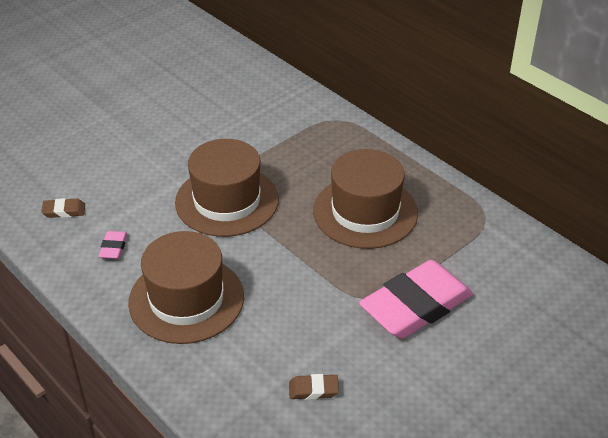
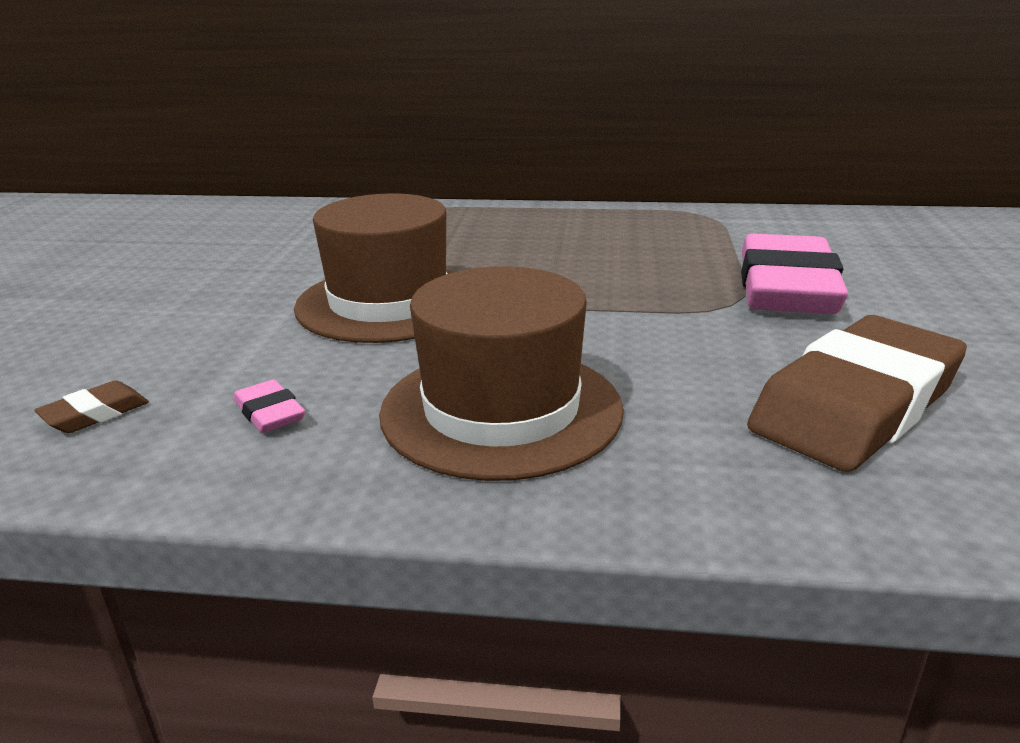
camera: 40 degrees left, 15 degrees down
brown eraser [289,374,339,400] -> brown eraser [747,315,967,472], size x2.50
brown hat [313,149,418,249] -> none

